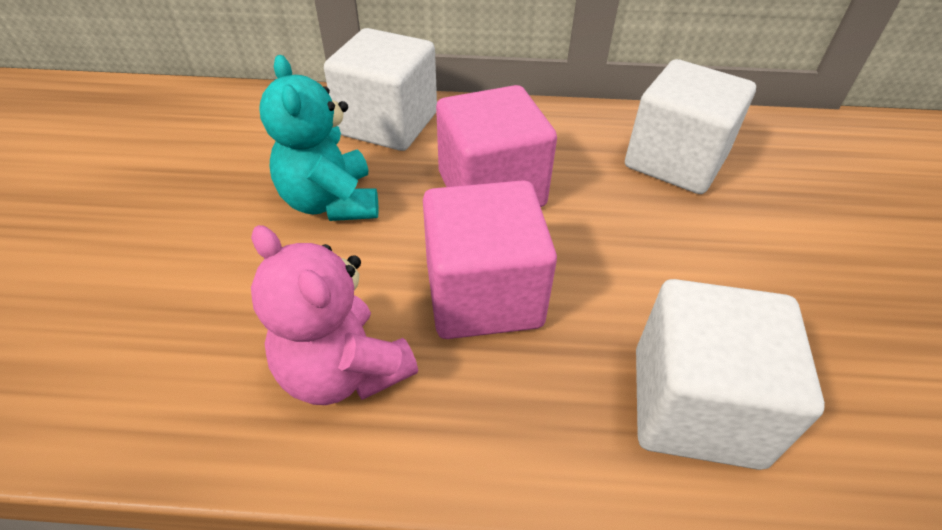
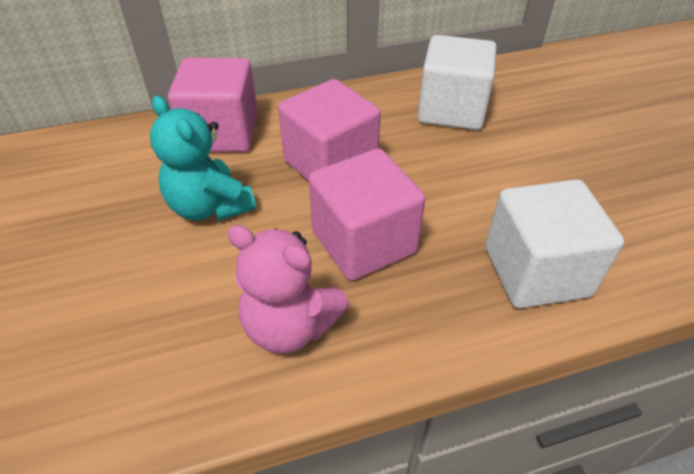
camera: 20 degrees left, 0 degrees up
white cube [324,28,437,151] -> pink cube [168,58,258,152]

